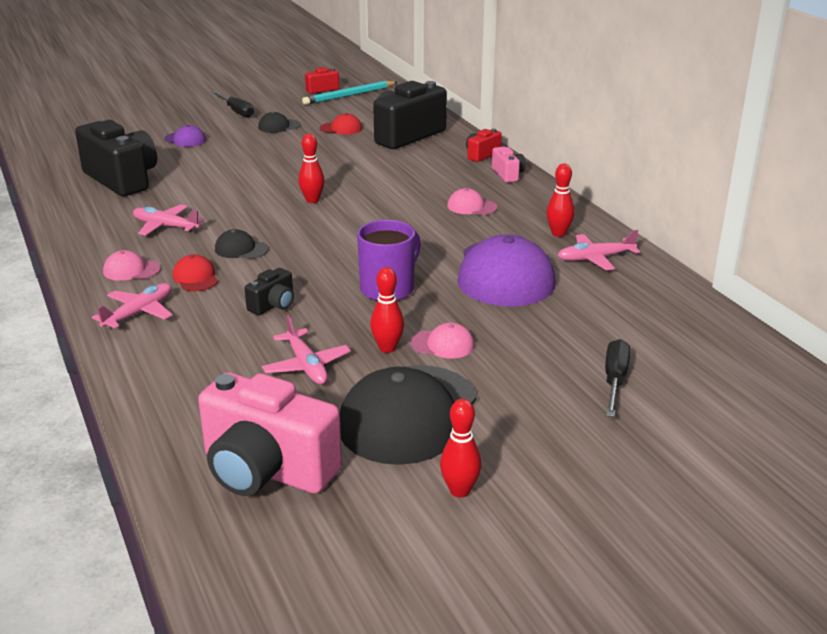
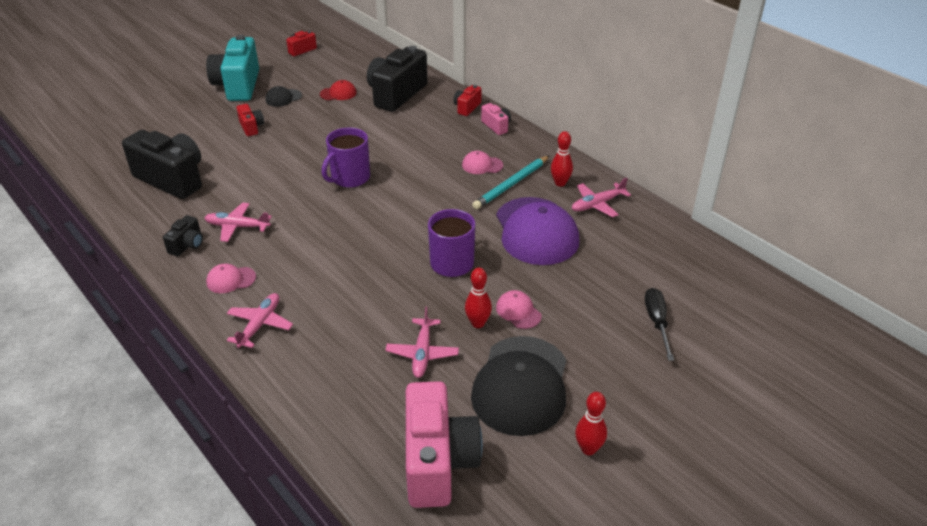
camera: 15 degrees left, 10 degrees up
purple cap [164,125,206,147] -> none
red cap [172,255,218,291] -> none
pink camera [198,372,342,496] -> pink camera turned 105 degrees counterclockwise [406,381,483,508]
black screwdriver [212,91,254,118] -> turquoise camera [206,35,259,101]
black cap [215,229,268,259] -> none
black camera [245,268,294,315] -> black camera moved to [163,215,203,256]
pink plane [262,315,351,384] -> pink plane turned 45 degrees clockwise [385,307,459,378]
red bowling pin [298,134,325,203] -> purple mug [322,128,370,188]
turquoise pencil [302,81,397,105] -> turquoise pencil moved to [472,155,550,209]
pink cap [410,323,474,359] -> pink cap turned 120 degrees counterclockwise [496,290,542,329]
none -> red camera [237,104,264,136]

